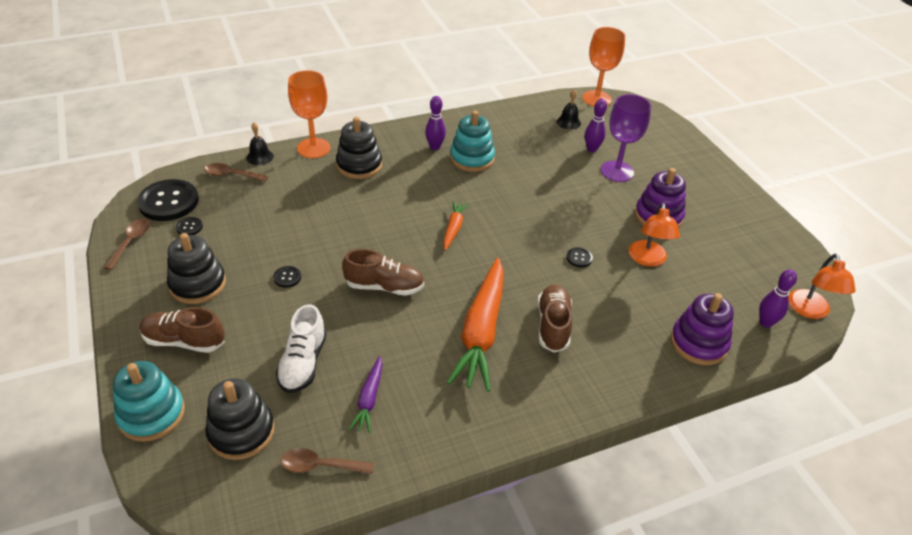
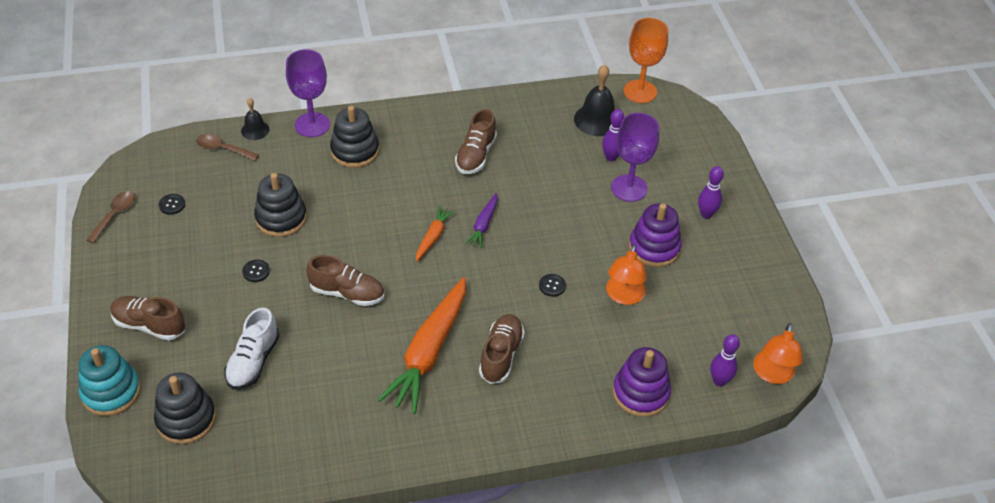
camera: 10 degrees right, 5 degrees up
black button [137,179,199,221] -> none
black stacking toy [167,233,226,304] -> black stacking toy moved to [254,173,307,237]
brown spoon [281,448,374,474] -> none
orange goblet [288,70,330,158] -> purple goblet [286,49,330,137]
purple carrot [349,356,382,433] -> purple carrot moved to [465,193,498,248]
purple bowling pin [425,96,446,150] -> purple bowling pin moved to [698,166,724,219]
turquoise stacking toy [450,111,495,172] -> brown shoe [455,109,497,174]
black bell [557,89,581,130] -> black bell [574,65,615,136], size x1.71

